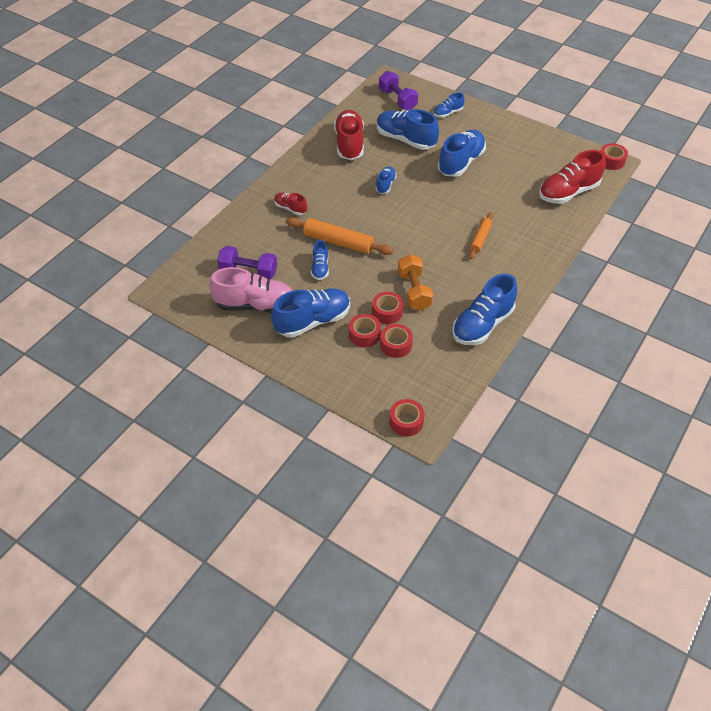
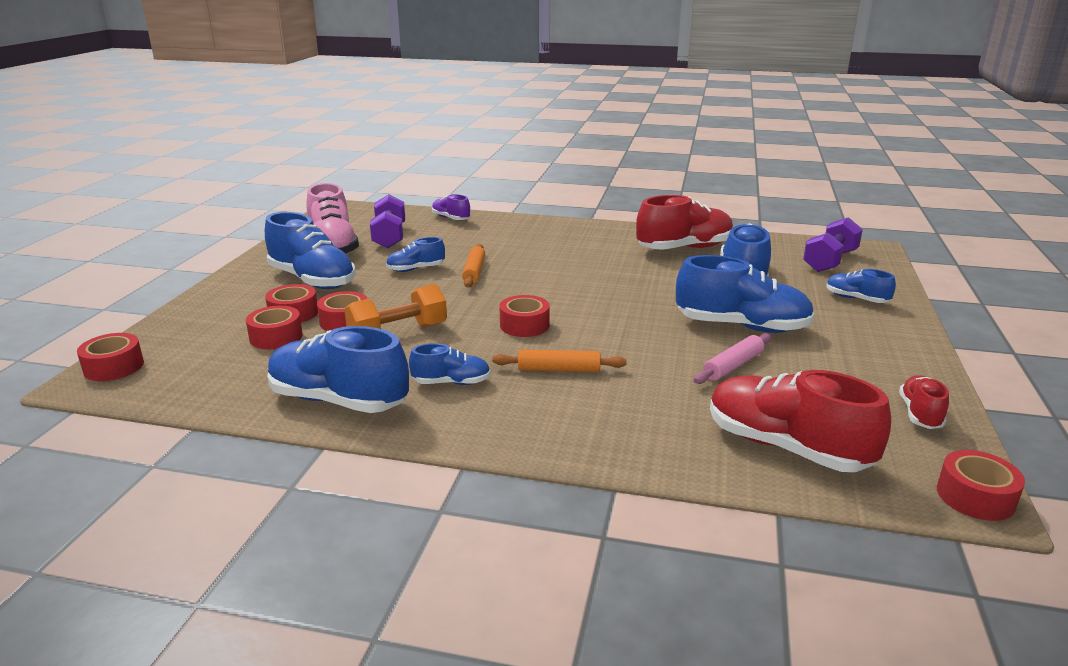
camera: 70 degrees right, 25 degrees down
red shoe [274,193,307,215] -> red shoe moved to [899,375,949,429]
orange rolling pin [285,217,393,255] -> orange rolling pin [462,244,485,287], size x0.60
blue shoe [376,166,397,194] -> blue shoe moved to [409,343,491,385]
none -> purple shoe [432,194,470,220]
none -> red tape [500,295,550,337]
none -> pink rolling pin [694,333,771,384]

